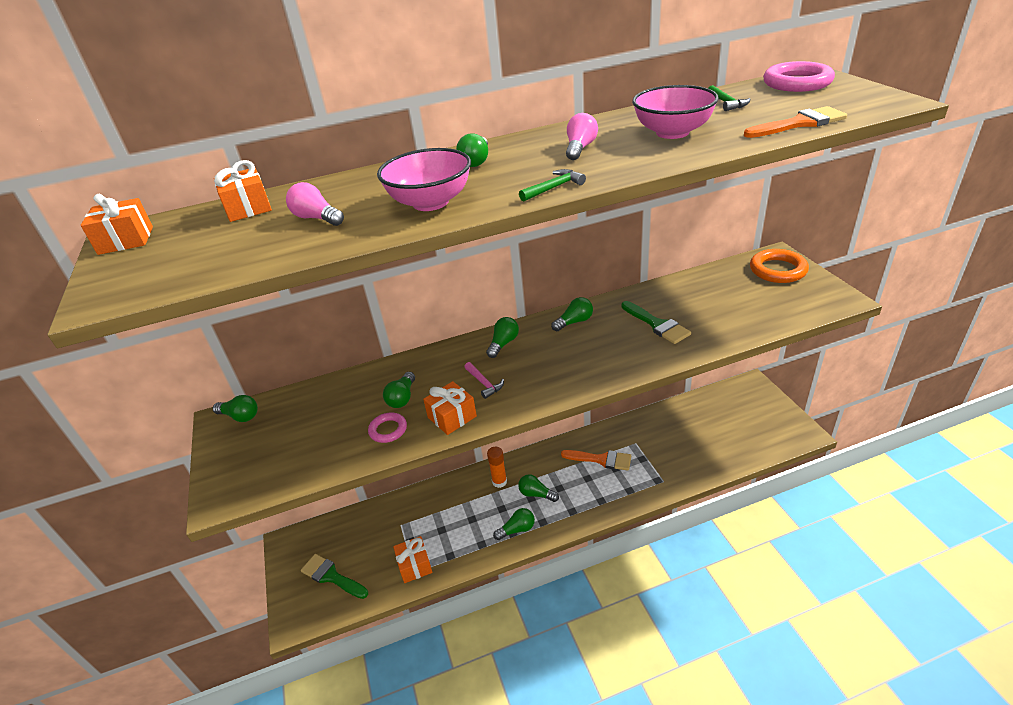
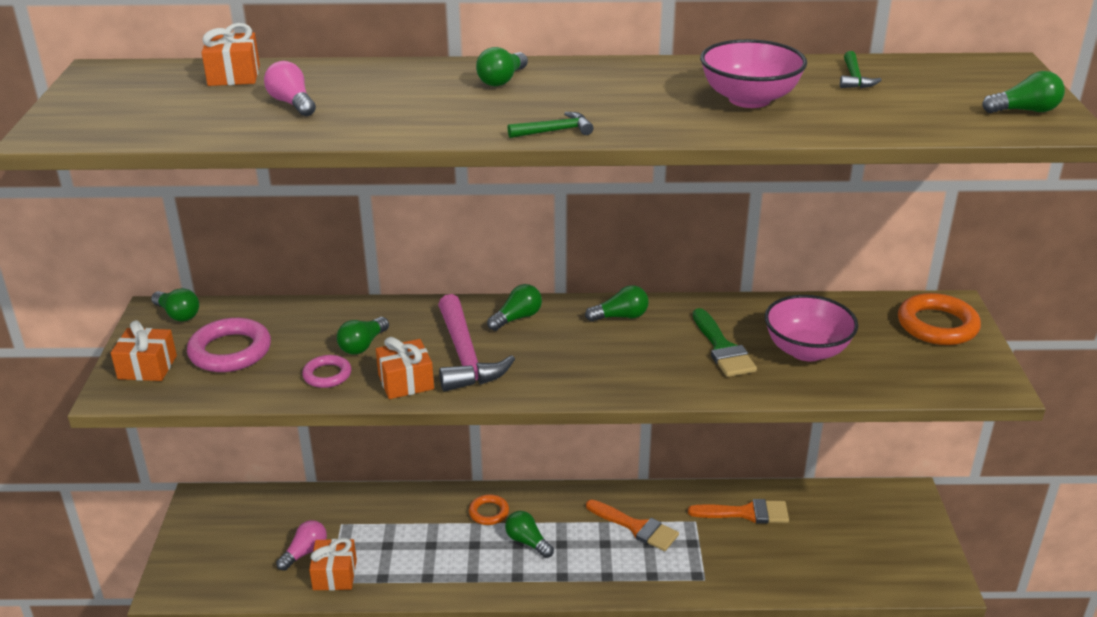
camera: 15 degrees right, 5 degrees down
orange gift [81,193,153,255] -> orange gift moved to [111,320,177,381]
green brush [301,554,368,599] -> none
pink bowl [377,148,471,211] -> pink bowl moved to [765,295,858,361]
pink hammer [464,362,504,399] -> pink hammer [438,294,515,392], size x2.08
orange glue stick [487,447,507,488] -> orange ring [469,494,509,525]
green light bulb [493,508,535,540] -> green light bulb moved to [982,71,1065,113]
pink light bulb [566,113,598,160] -> pink light bulb moved to [276,520,327,571]
orange brush [744,106,847,138] -> orange brush moved to [688,499,789,524]
pink ring [763,61,835,92] -> pink ring moved to [187,318,271,372]

